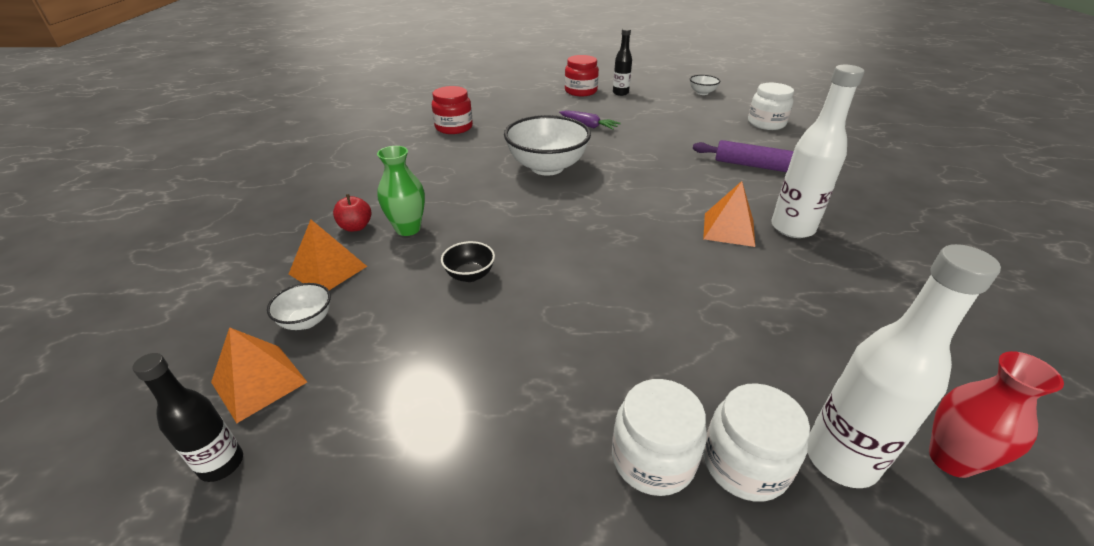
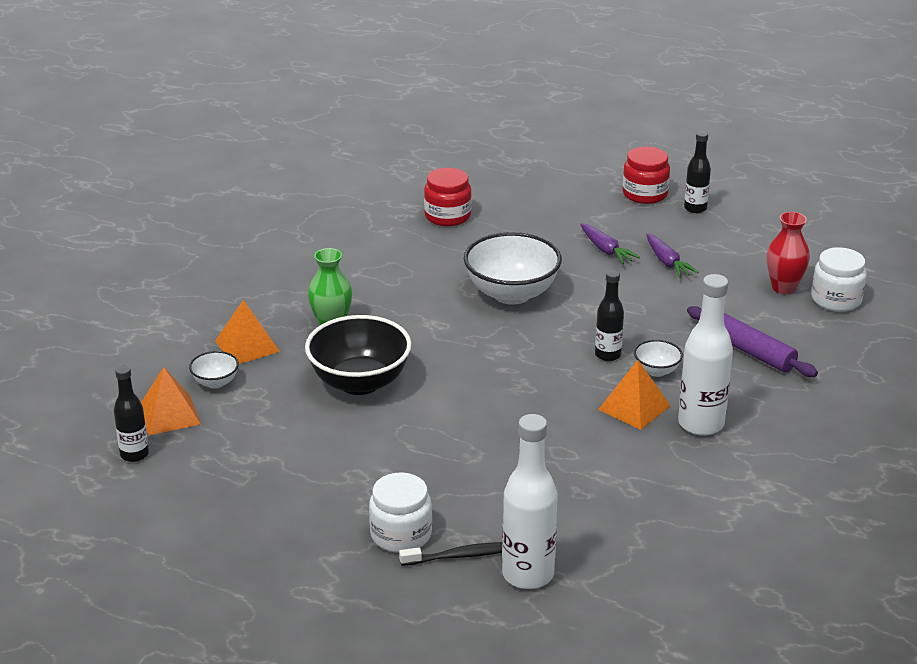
camera: 25 degrees right, 5 degrees down
red apple [333,194,371,232] -> none
black bowl [441,241,495,282] -> black bowl [305,315,412,395], size x2.14
white bowl [690,75,720,95] -> white bowl moved to [634,340,683,377]
white jar [703,383,810,502] -> black toothbrush [399,542,502,566]
red vase [929,351,1064,478] -> red vase moved to [767,212,810,294]
none -> black bottle [595,270,624,361]
none -> purple carrot [646,233,699,278]

